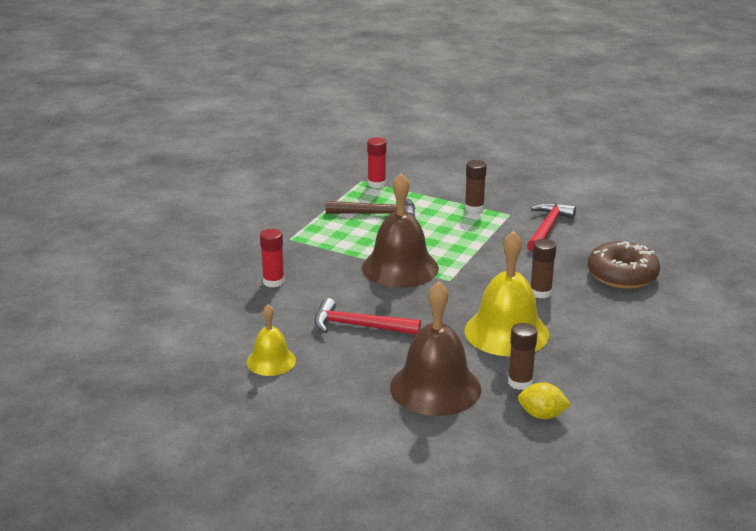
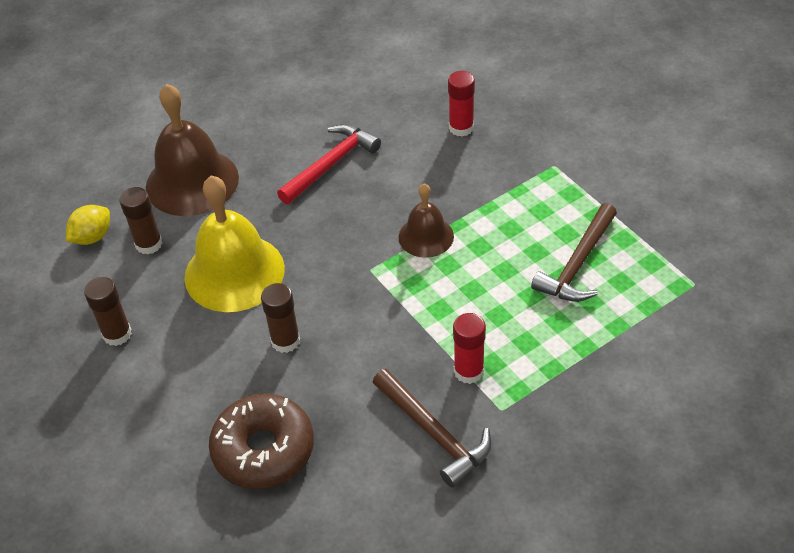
camera: 120 degrees right, 20 degrees up
yellow bell [246,305,296,376] -> none
brown bell [362,173,439,288] -> brown bell [399,183,454,258], size x0.56
red glue stick [367,137,387,188] -> red glue stick moved to [453,313,486,384]
brown glue stick [465,160,487,213] -> brown glue stick moved to [84,277,132,346]
red hammer [527,203,576,252] -> brown hammer [373,369,491,488]

